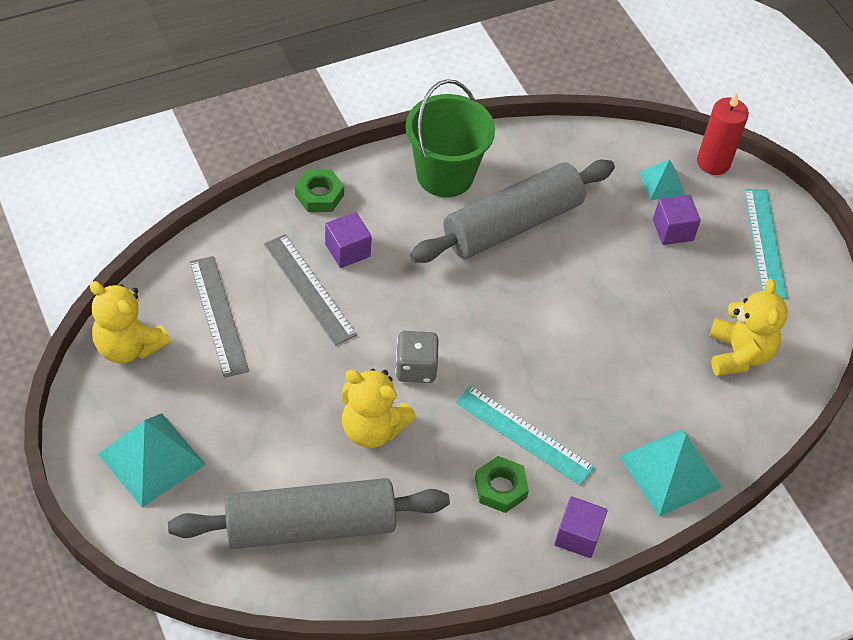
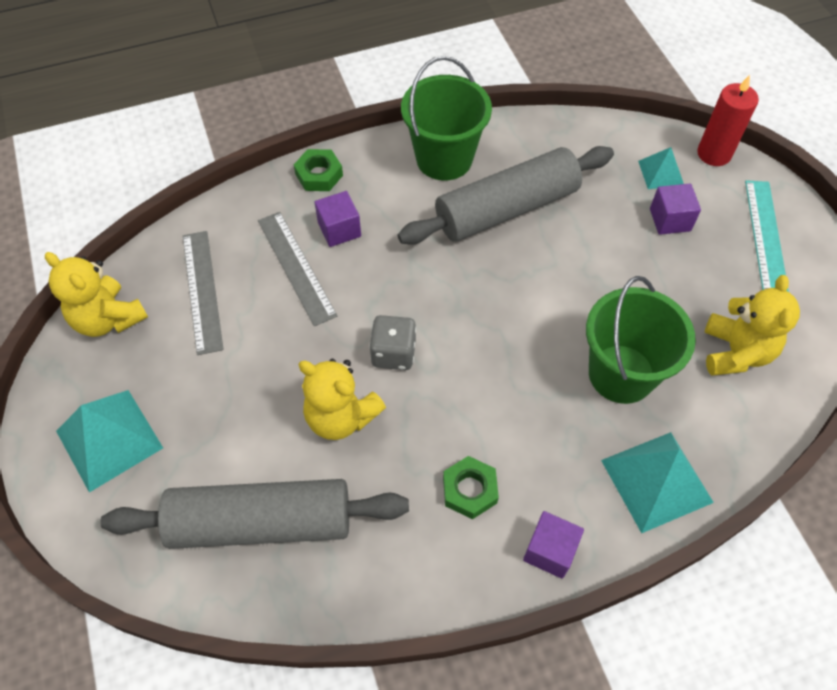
camera: 10 degrees right, 5 degrees up
turquoise ruler [456,385,595,486] -> none
none -> green bucket [586,276,696,404]

